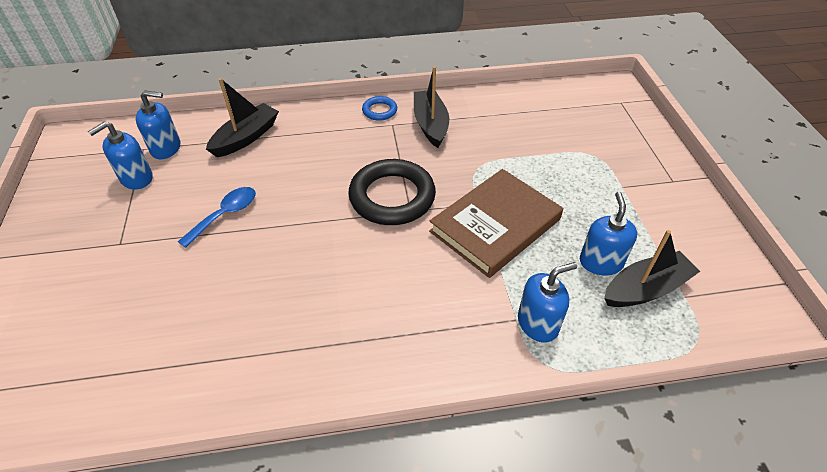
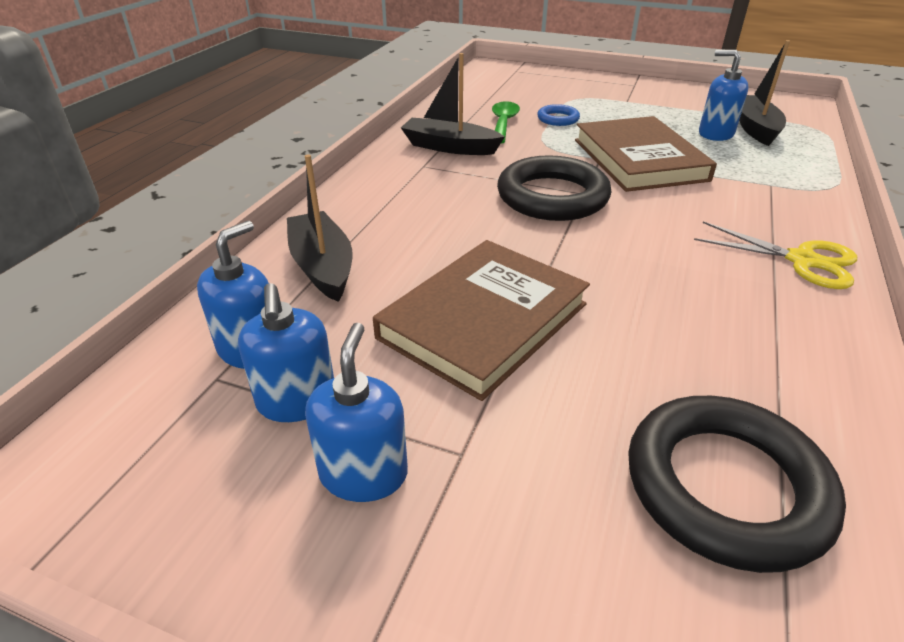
camera: 60 degrees left, 10 degrees down
blue spoon [178,187,256,248] -> brown book [373,240,590,401]
blue ring [362,96,397,121] -> blue ring moved to [537,104,580,126]
blue soap dispenser [518,262,577,343] -> blue soap dispenser moved to [305,323,408,502]
none -> green spoon [492,101,520,144]
none -> black ring [628,396,846,573]
none -> yellow scissors [694,221,857,289]

